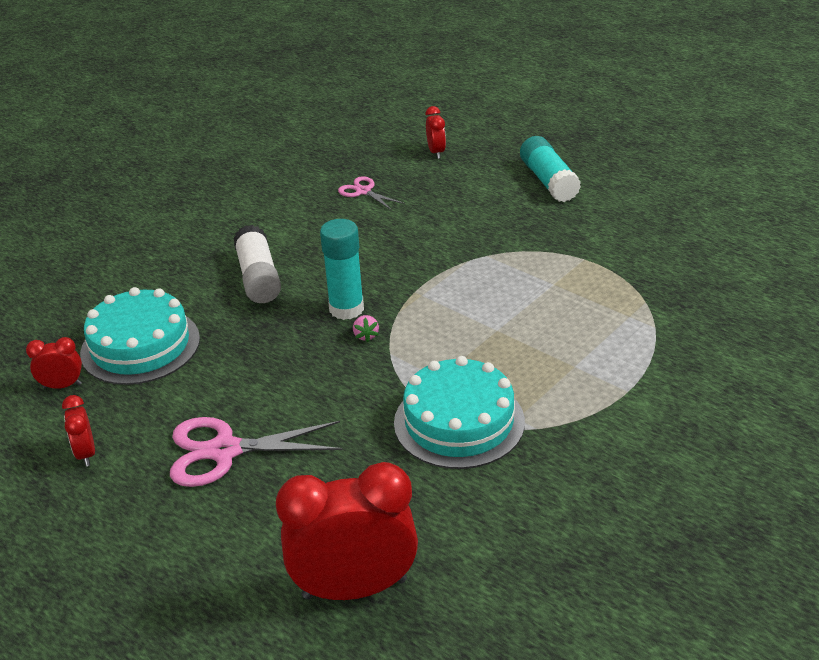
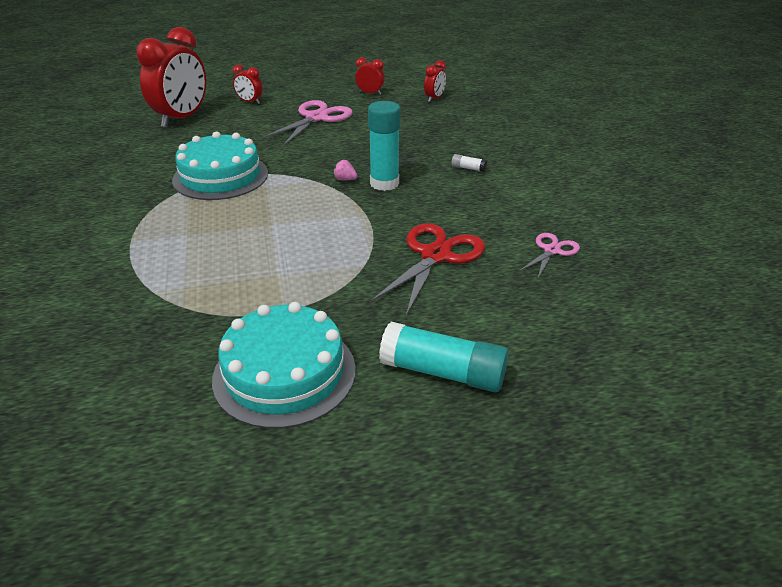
camera: 125 degrees right, 0 degrees up
turquoise cake [80,287,200,385] -> turquoise cake moved to [212,302,356,429]
white glue stick [233,225,281,303] -> white glue stick [451,154,487,172], size x0.43
pink scissors [338,176,405,210] -> pink scissors turned 45 degrees counterclockwise [518,233,580,278]
red clock [425,106,446,159] -> red clock moved to [233,65,263,104]
none -> red scissors [370,224,485,316]

